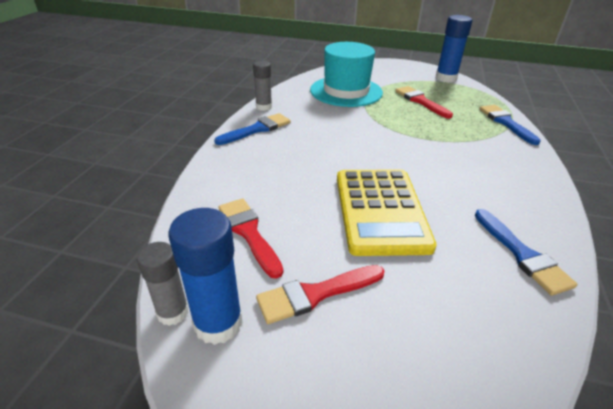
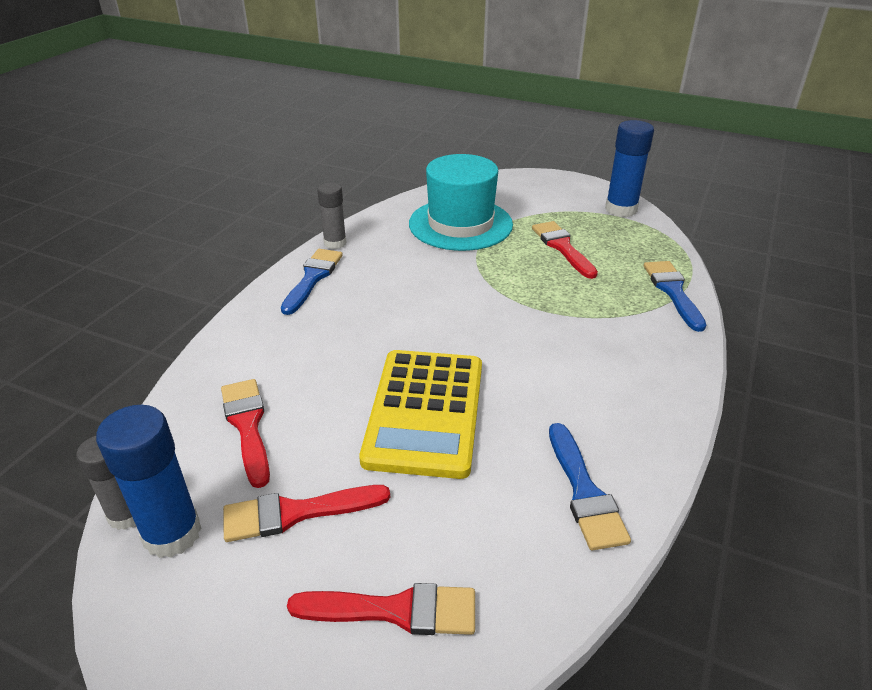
camera: 10 degrees right, 0 degrees up
blue brush [214,113,291,145] -> blue brush turned 45 degrees counterclockwise [281,249,343,315]
none -> red brush [287,583,475,635]

